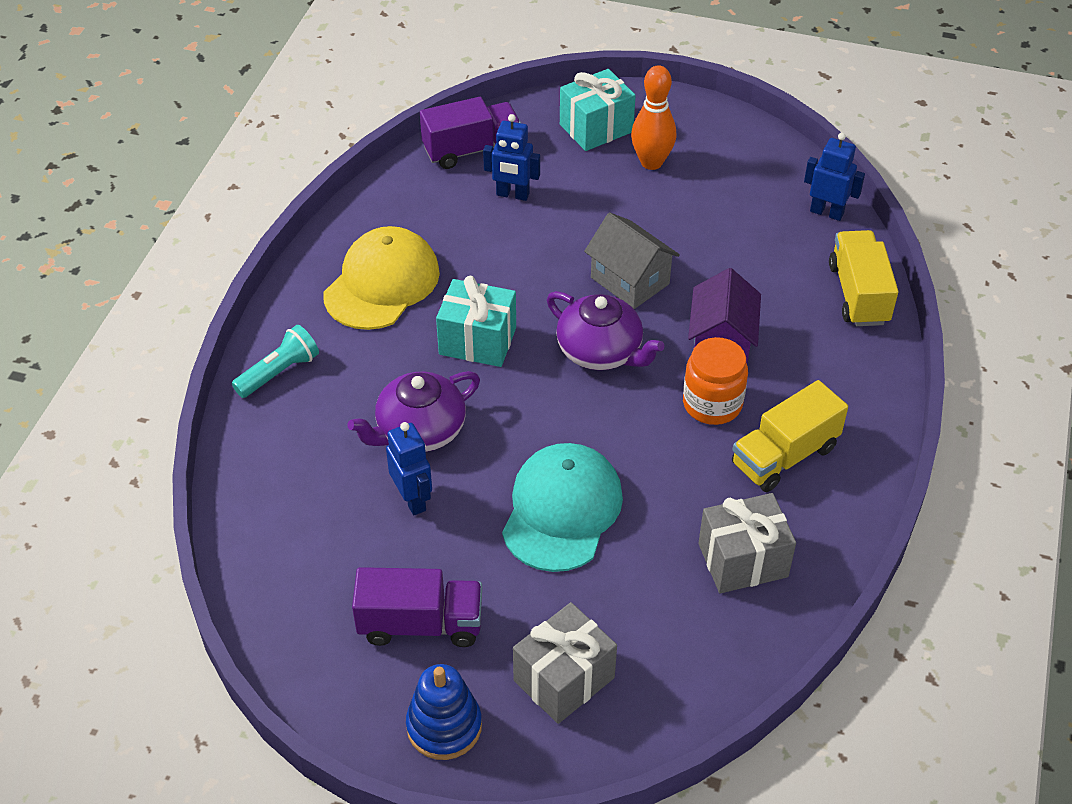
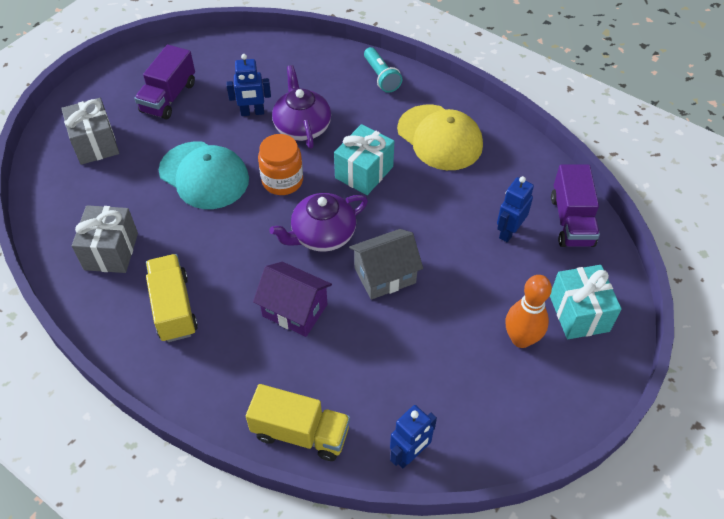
camera: 110 degrees right, 5 degrees up
blue stacking toy [406,664,482,760] -> none
orange jar [683,337,748,425] -> orange jar moved to [258,134,303,195]

